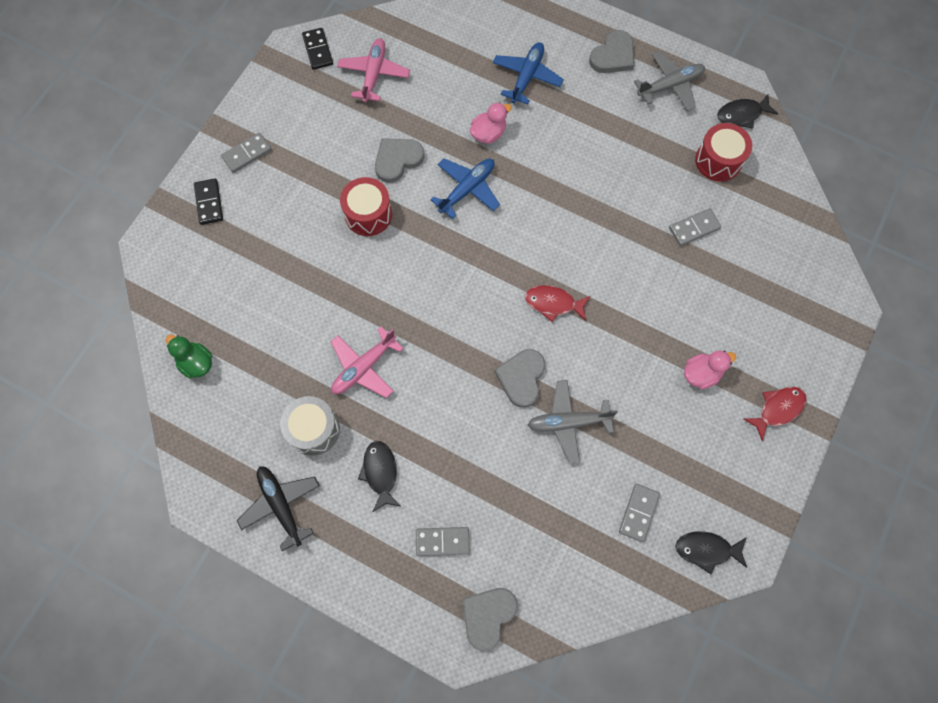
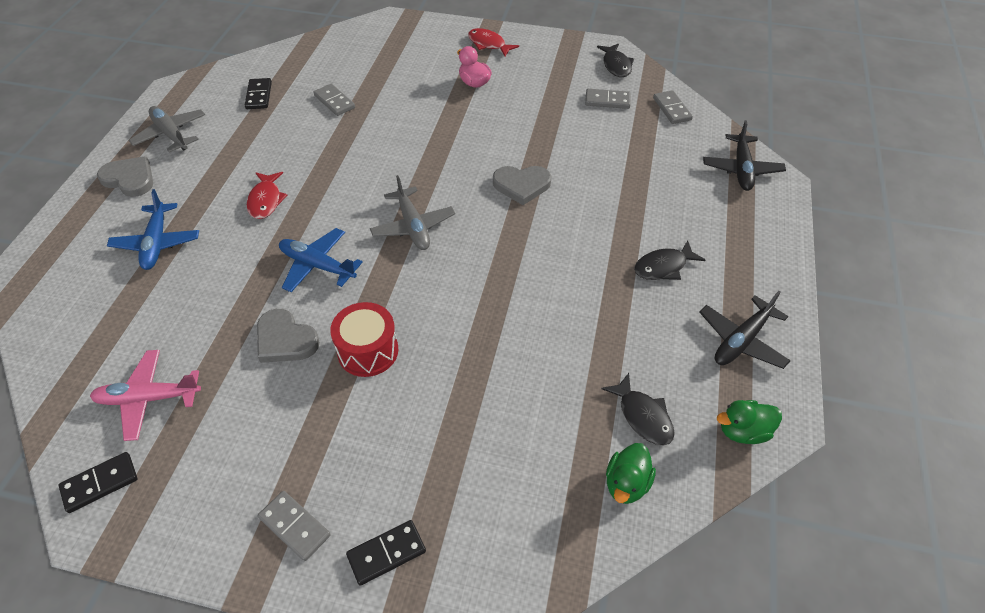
camera: 105 degrees left, 20 degrees down
grey drum [280,396,340,456] -> none
pink plane [331,327,404,398] -> none
grey domino [416,527,470,556] -> grey domino moved to [653,90,693,124]
grey heart [462,588,518,651] -> black plane [703,120,786,191]
pink duck [470,102,512,144] -> none
blue plane [493,42,564,105] -> blue plane turned 105 degrees counterclockwise [107,189,199,270]
red fish [525,285,591,322] -> red fish moved to [247,172,288,219]
grey plane [528,380,618,463] -> grey plane moved to [370,175,455,250]
red drum [695,123,752,182] -> black domino [245,78,272,109]
black fish [717,94,778,129] -> black fish moved to [601,373,675,446]
none -> green duck [717,400,782,444]

